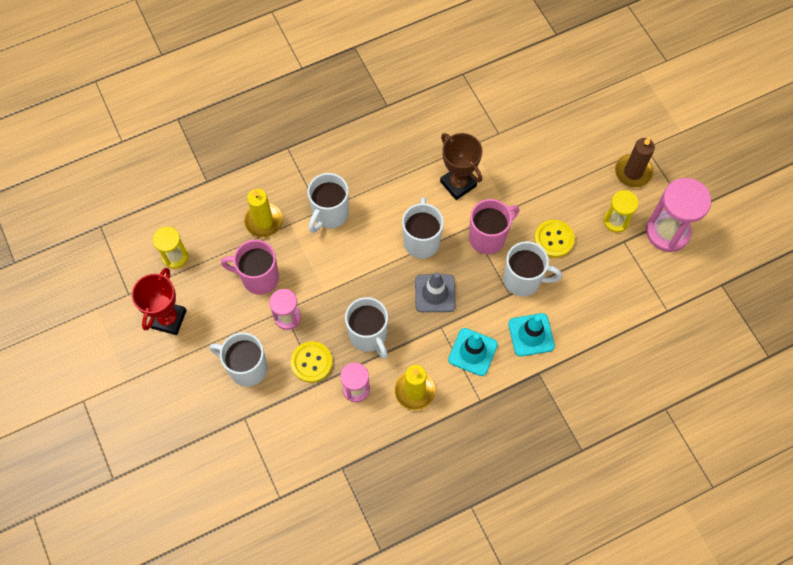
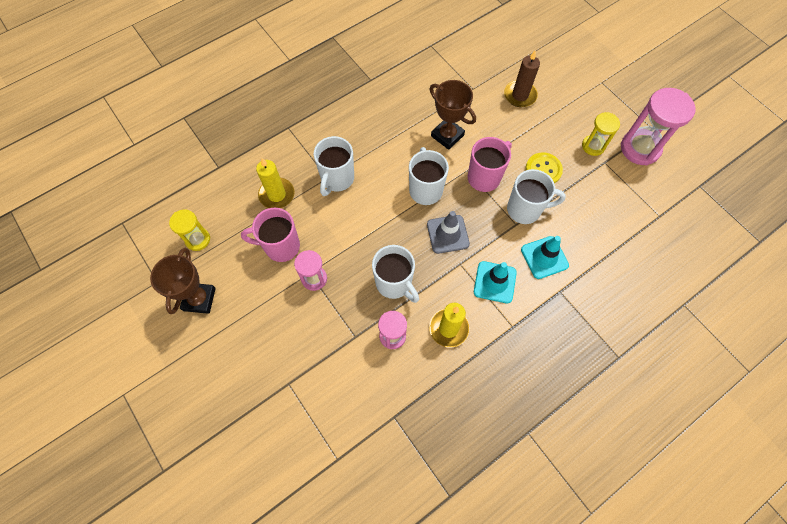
camera: 10 degrees left, 0 degrees up
red trophy [132,268,187,335] -> brown trophy [150,248,216,314]
white mug [209,332,268,387] -> none
yellow button [291,341,333,383] -> none
brown candle [615,137,655,188] -> brown candle moved to [504,51,540,107]

